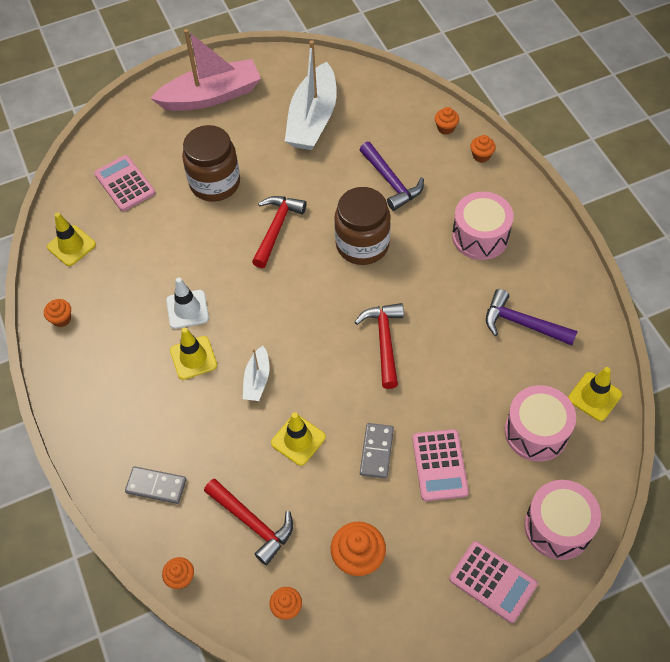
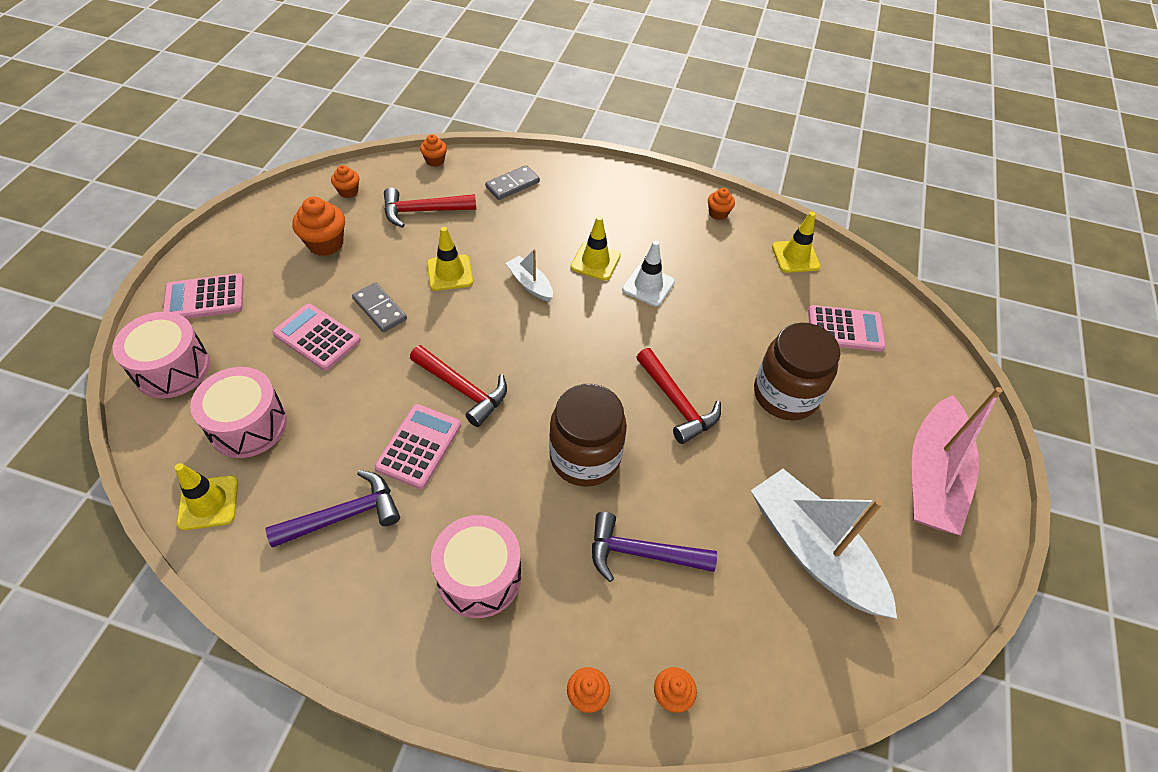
camera: 125 degrees right, 5 degrees down
none -> pink calculator [374,404,461,489]

